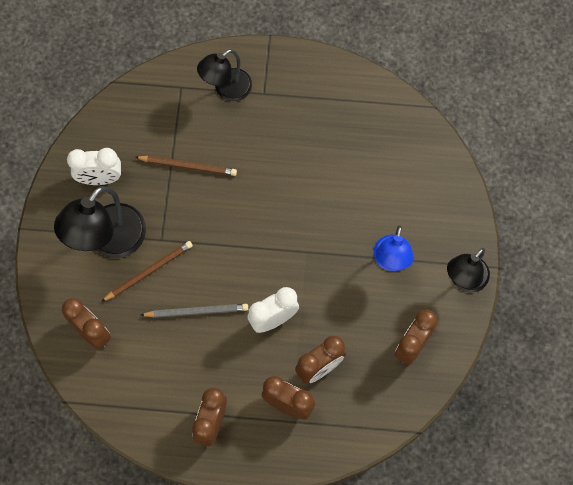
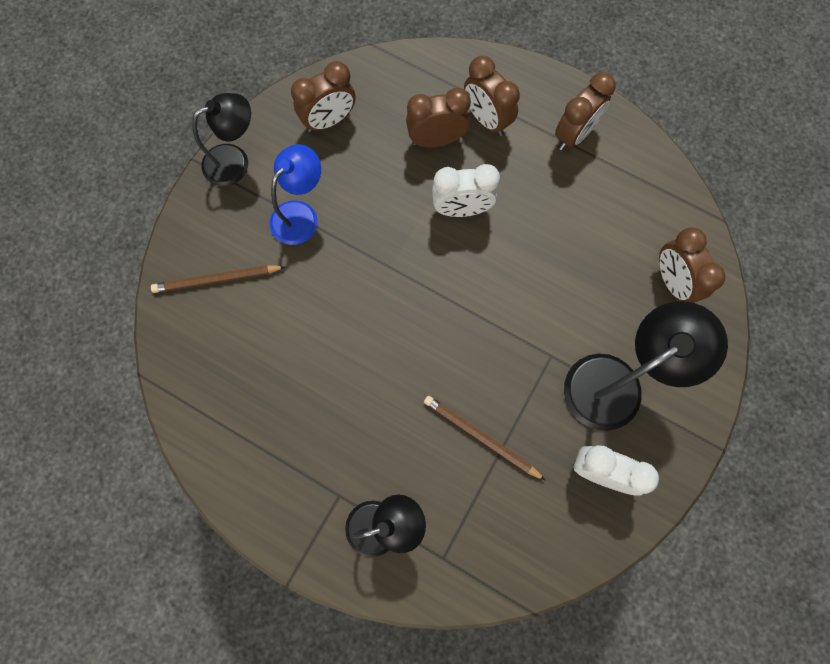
camera: 155 degrees left, 5 degrees up
brown pencil [101,241,193,302] -> brown pencil moved to [151,265,286,293]
grey pencil [141,304,248,318] -> none

